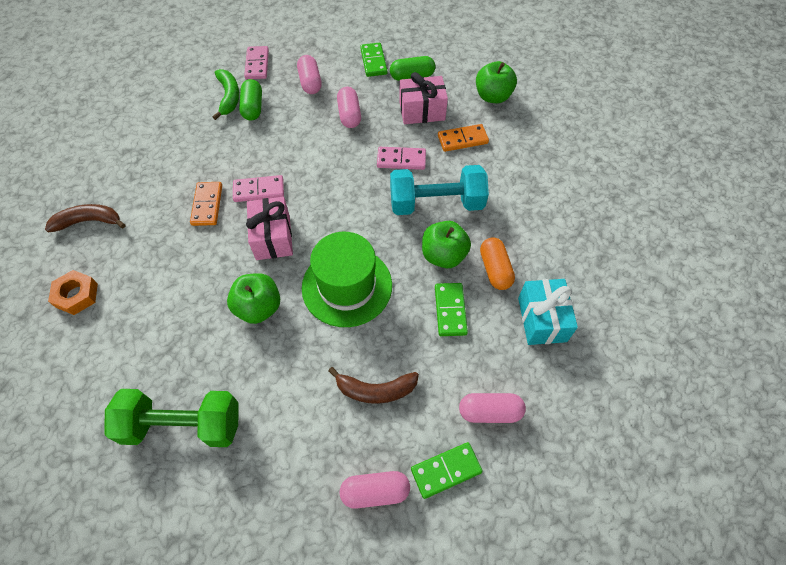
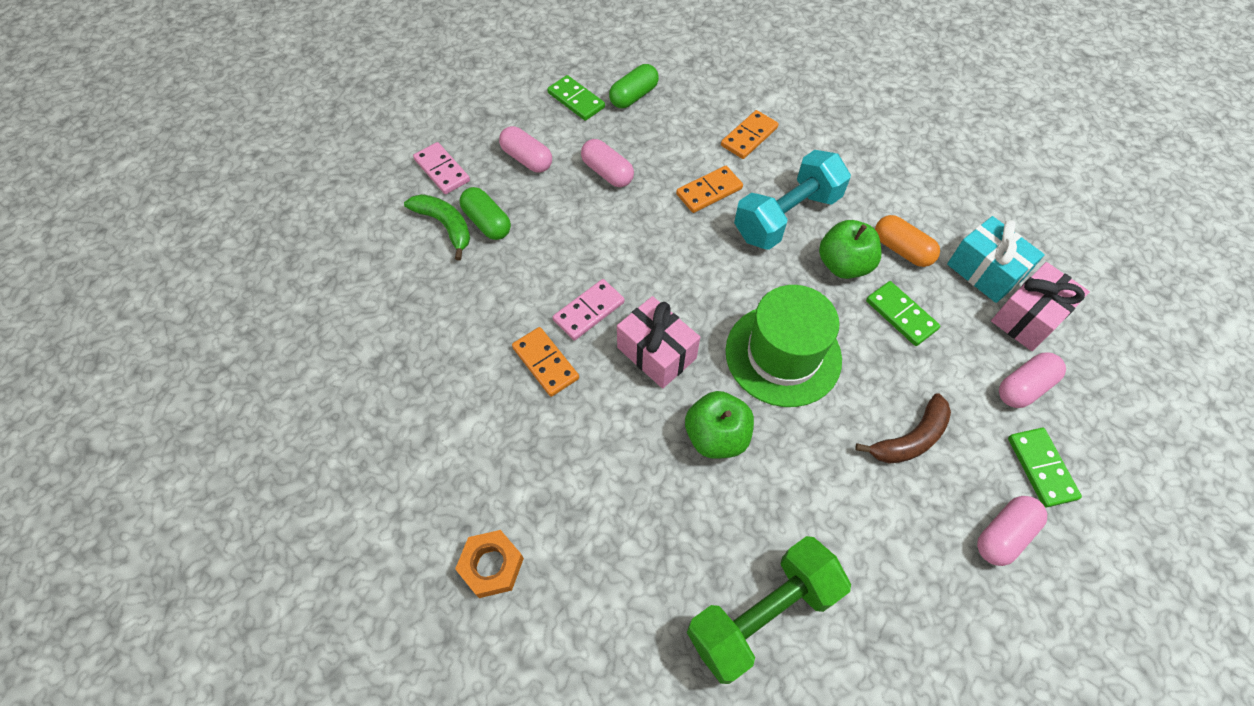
camera: 35 degrees left, 0 degrees up
brown banana [45,204,125,233] -> none
pink domino [377,147,426,170] -> orange domino [676,166,743,213]
pink gift [399,72,448,124] -> pink gift moved to [991,262,1090,351]
green domino [411,442,483,499] -> green domino turned 45 degrees counterclockwise [1008,428,1082,508]
green apple [476,61,517,103] -> none

